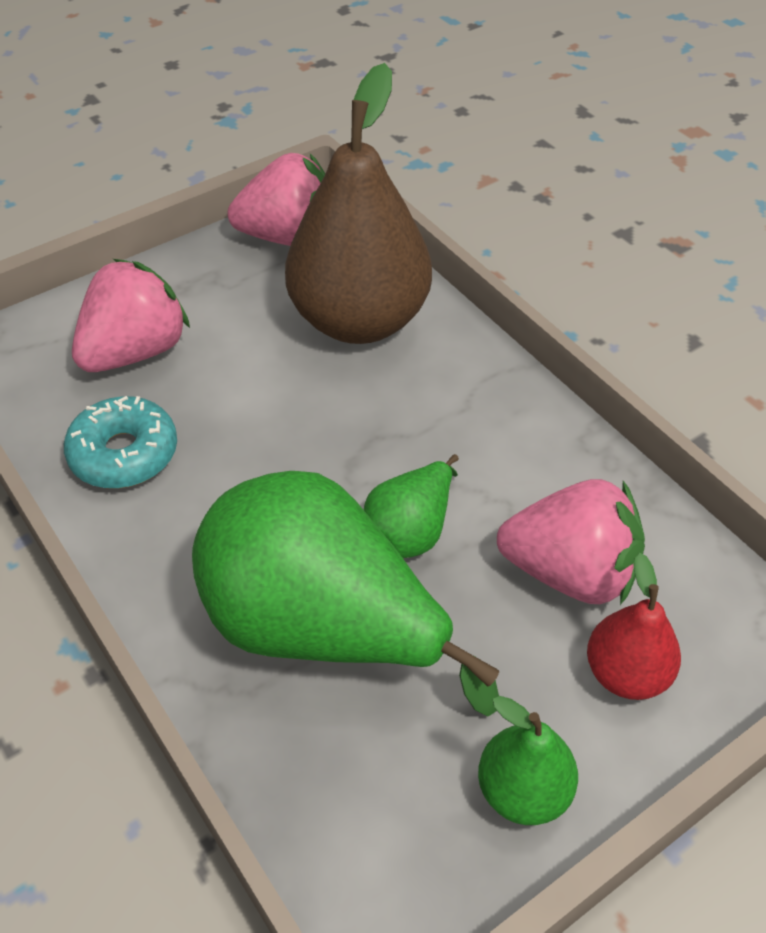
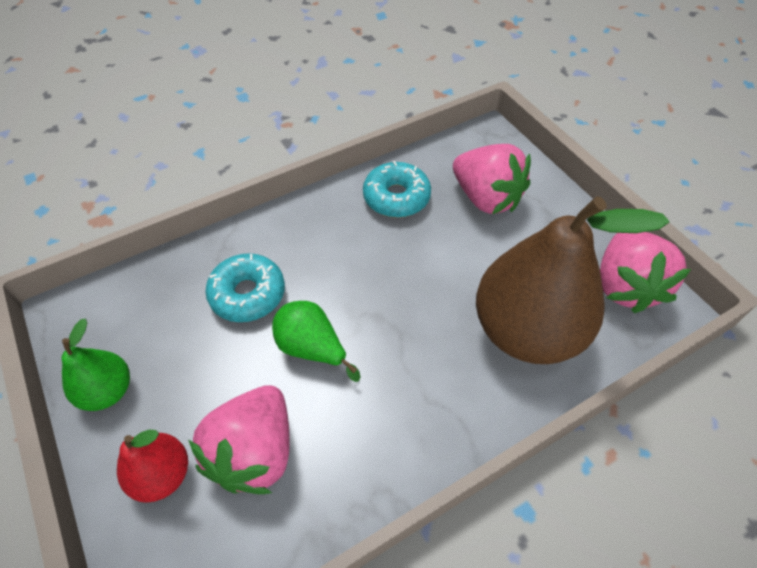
camera: 95 degrees right, 5 degrees up
green pear [192,471,499,716] -> turquoise donut [205,253,285,322]

